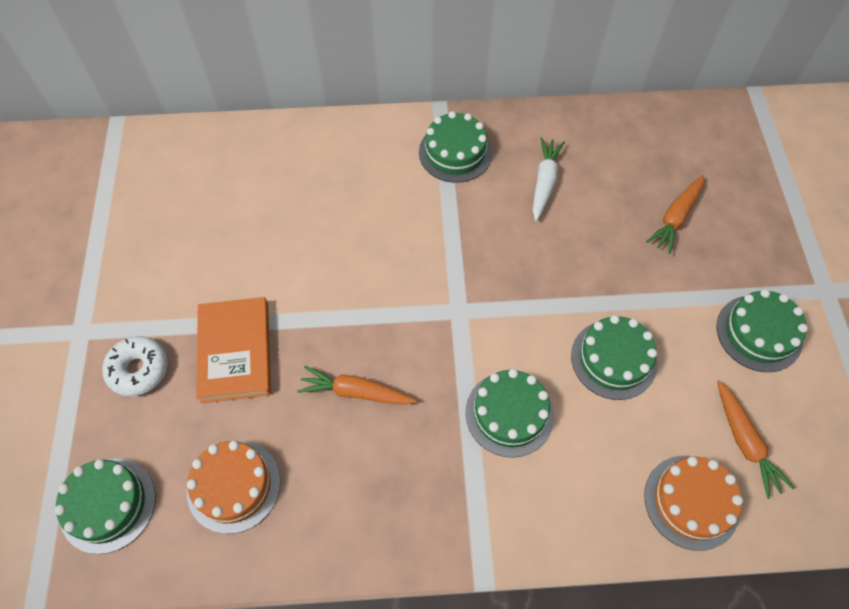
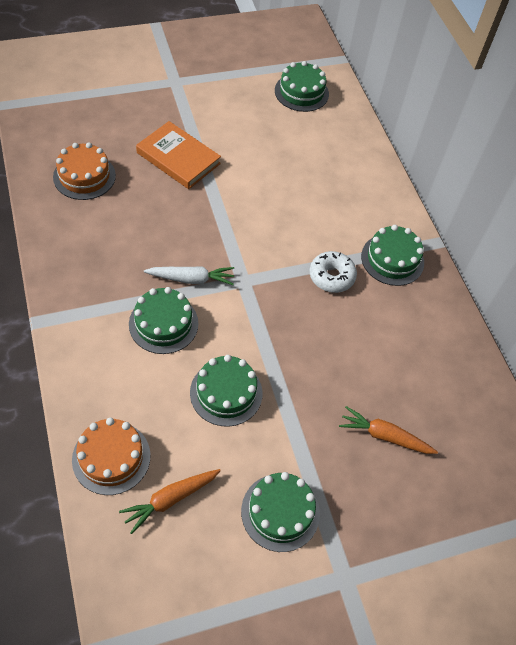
camera: 70 degrees right, 5 degrees down
green cake [54,458,156,554] -> green cake moved to [275,61,329,112]
white donut [102,336,168,396] -> white donut moved to [310,251,357,293]
orange book [196,297,271,403] -> orange book turned 60 degrees clockwise [136,121,221,189]
orange carrot [297,366,417,405] -> none
white carrot [533,137,565,221] -> white carrot moved to [144,266,234,285]

